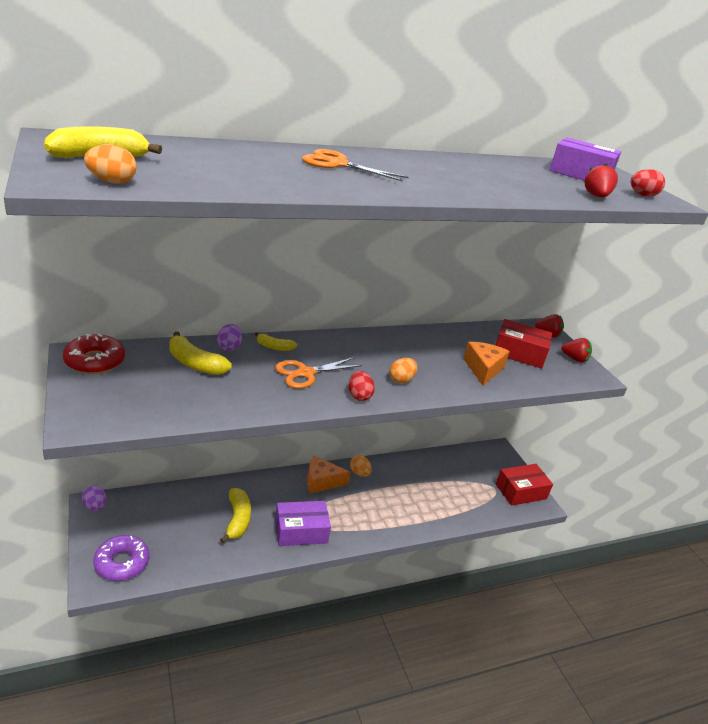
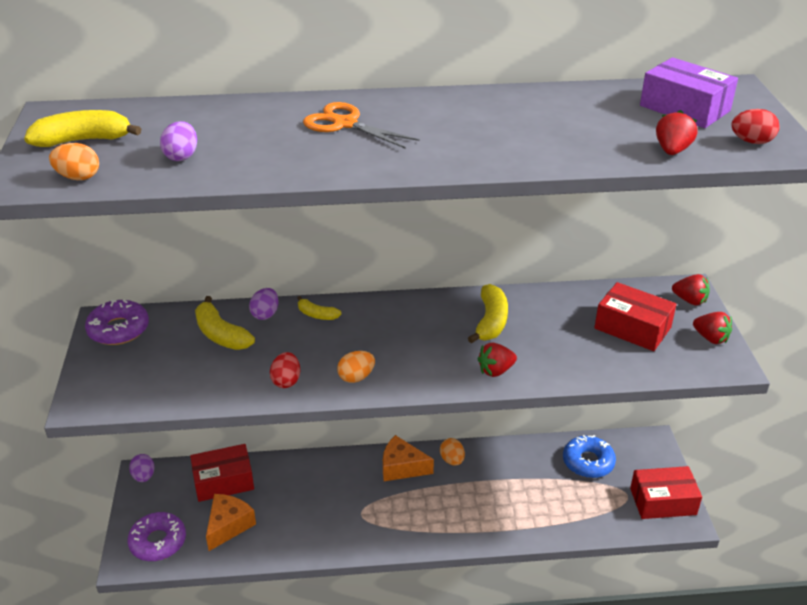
camera: 20 degrees right, 5 degrees up
red donut [63,334,125,374] -> purple donut [85,299,149,345]
yellow banana [220,488,251,543] -> yellow banana moved to [468,284,508,343]
orange scissors [275,357,363,389] -> none
purple box [275,501,331,546] -> none
red egg [349,371,375,401] -> red egg moved to [270,352,300,388]
orange egg [389,358,417,384] -> orange egg moved to [337,351,375,383]
orange cheese [463,342,510,386] -> orange cheese moved to [206,494,256,551]
none -> purple egg [160,121,197,161]
none -> red box [190,444,254,502]
none -> red strawberry [477,343,517,377]
none -> blue donut [563,435,616,478]

